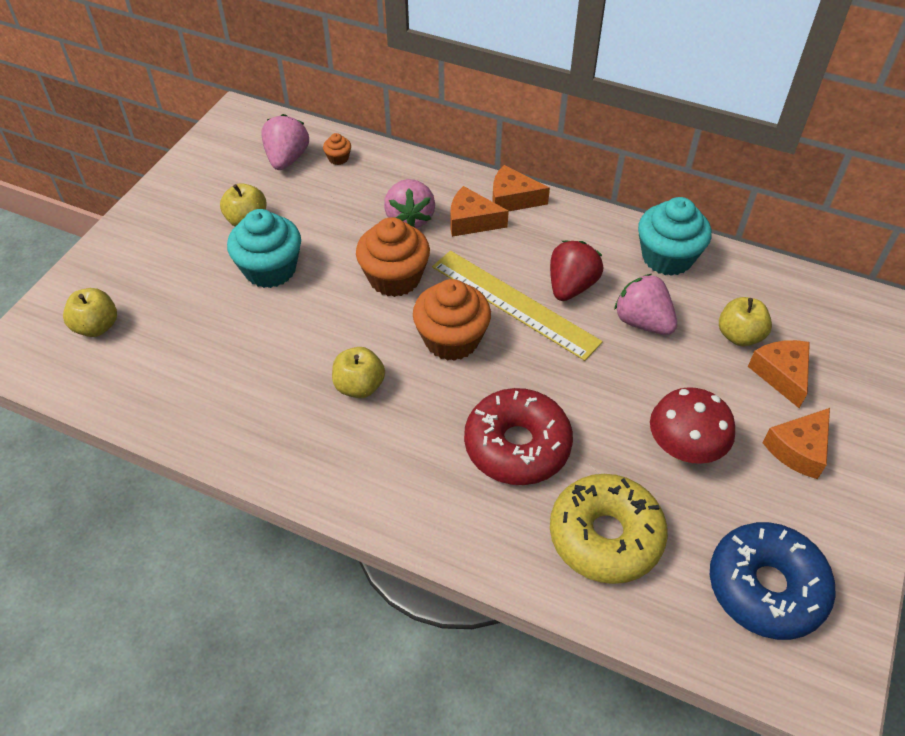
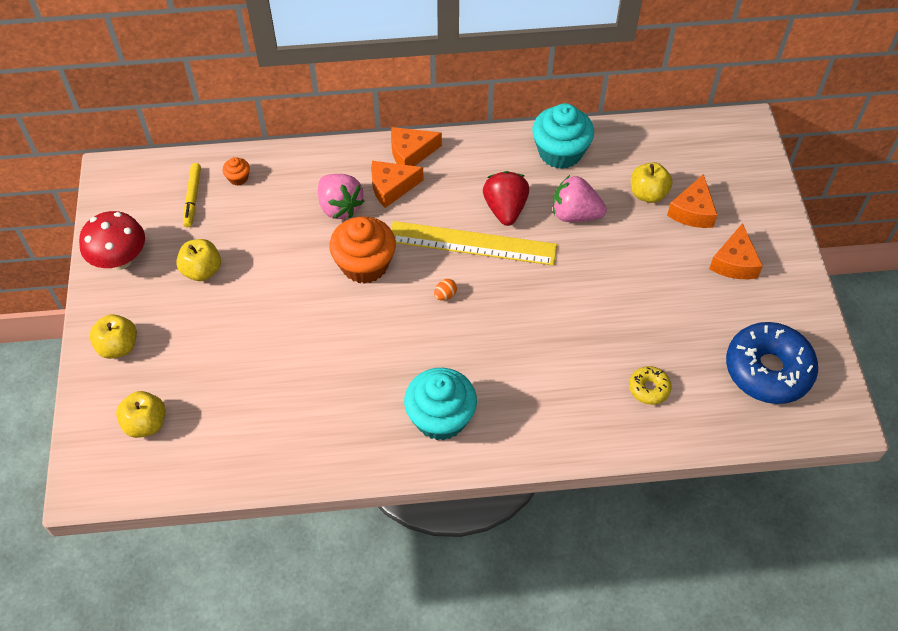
camera: 30 degrees left, 5 degrees up
turquoise cupcake [227,209,301,288] -> turquoise cupcake moved to [404,368,477,441]
pink strawberry [261,114,309,170] -> yellow marker [183,163,201,227]
yellow apple [332,347,385,398] -> yellow apple moved to [89,314,137,359]
orange cupcake [413,279,491,361] -> orange egg [434,279,457,300]
red donut [464,388,573,485] -> none
yellow donut [550,474,668,584] -> yellow donut [629,366,672,405], size x0.47
red mushroom [650,387,735,464] -> red mushroom moved to [79,211,145,270]
orange cheese [748,340,810,408] -> orange cheese turned 120 degrees counterclockwise [667,174,717,228]

